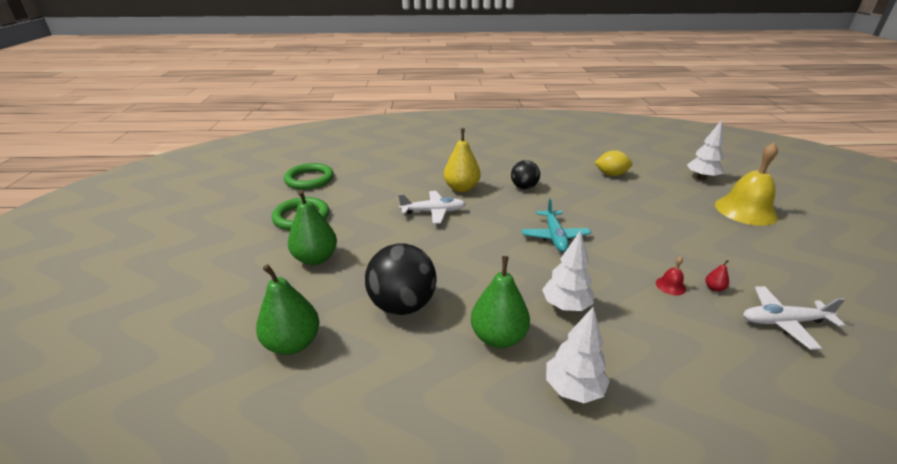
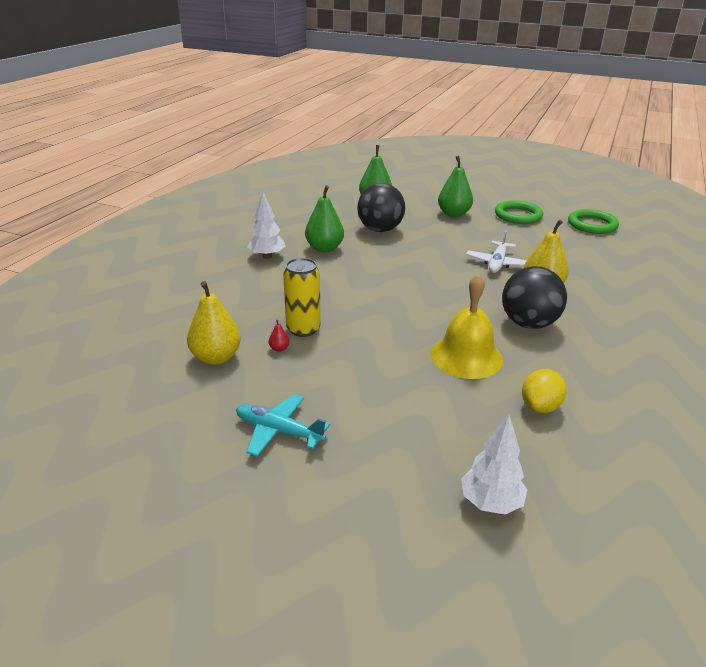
camera: 115 degrees right, 0 degrees up
black ball [511,160,540,189] -> black ball [502,266,567,329], size x1.65
turquoise plane [521,198,591,252] -> turquoise plane moved to [236,394,330,457]
white tree [542,230,594,311] -> none
red bell [656,257,686,295] -> yellow can [283,258,321,337]
yellow bell [715,142,778,226] -> yellow bell moved to [431,274,503,379]
white plane [743,286,845,350] -> yellow pear [187,281,241,365]

